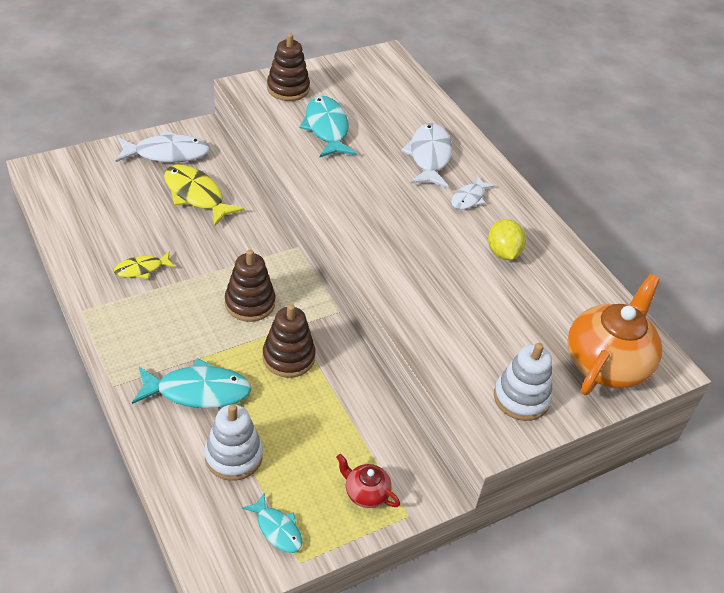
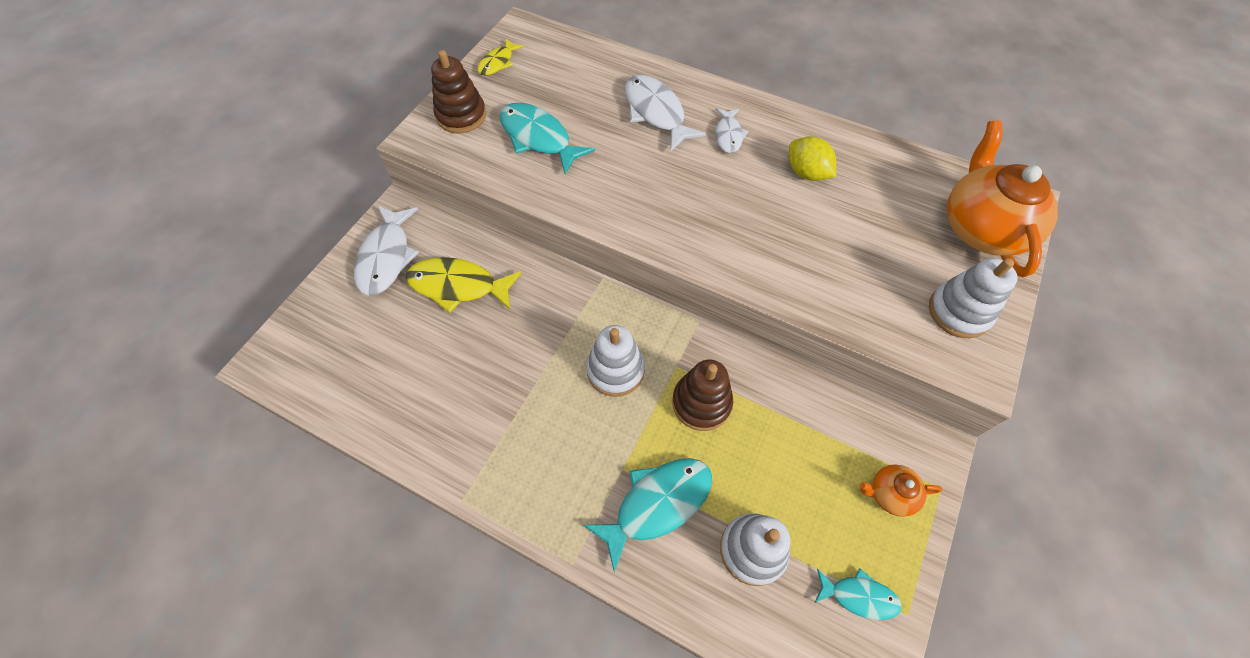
camera: 30 degrees left, 15 degrees up
yellow fish [114,251,176,279] -> yellow fish moved to [477,39,524,76]
white fish [115,131,210,163] -> white fish turned 135 degrees clockwise [354,206,419,296]
brown stacking toy [225,250,275,322] -> white stacking toy [586,325,645,397]
red teapot [336,454,400,508] -> orange teapot [860,465,942,517]

